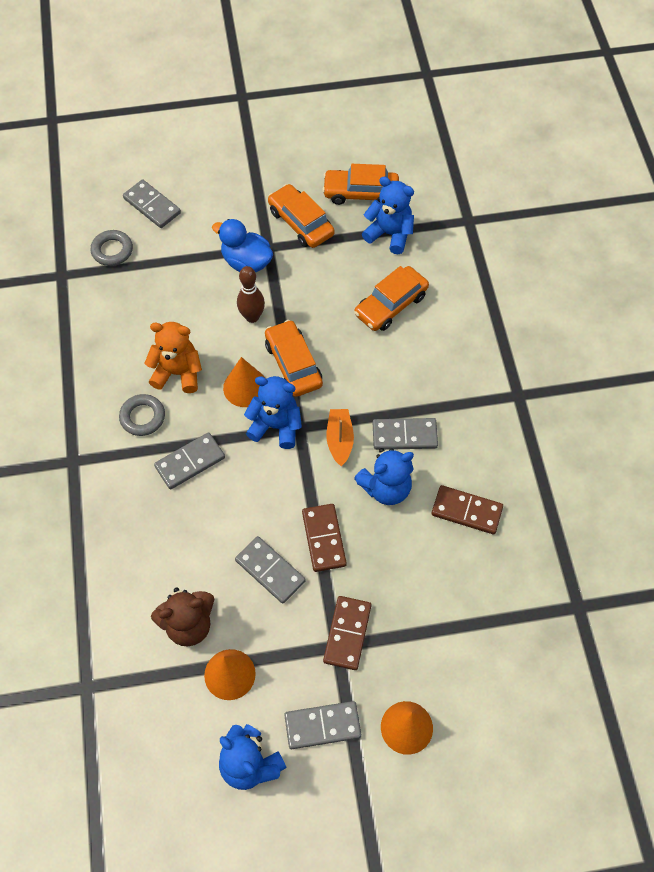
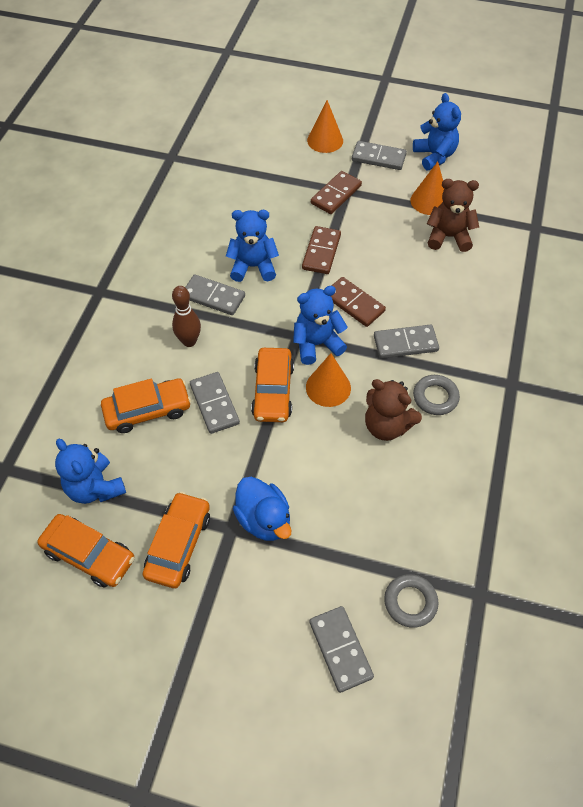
camera: 155 degrees left, 5 degrees down
orange teddy bear [144,322,202,393] -> brown teddy bear [365,379,422,441]
grey domino [235,536,306,604] -> grey domino moved to [190,372,240,434]
brown bowling pin [237,266,265,323] -> brown bowling pin moved to [172,286,201,347]
blue teddy bear [244,376,302,449] -> blue teddy bear turned 120 degrees clockwise [293,286,348,365]
orange car [268,184,335,248] -> orange car turned 150 degrees counterclockwise [143,492,210,588]
orange boat [326,409,354,466] -> none
brown domino [431,485,503,534] -> brown domino moved to [331,277,386,327]

